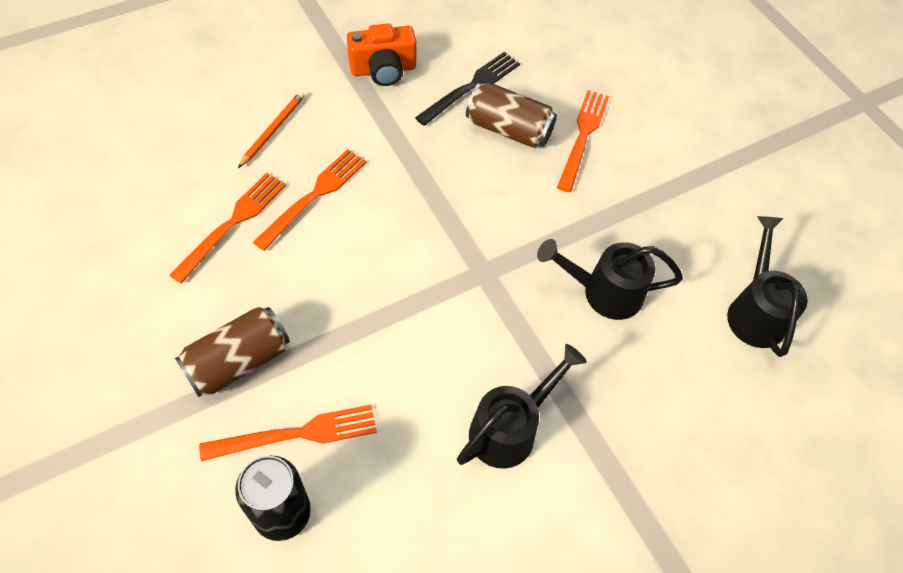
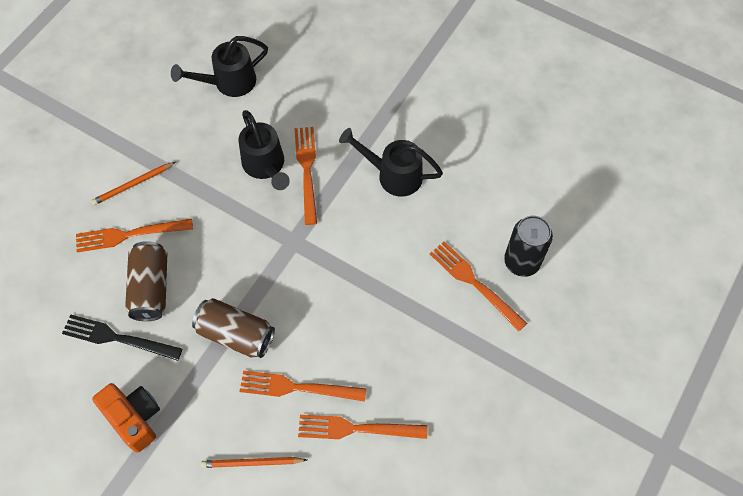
camera: 115 degrees left, 5 degrees up
brown can [175,306,290,397] -> brown can moved to [192,298,275,358]
none -> orange pencil [91,162,176,205]
none -> orange fork [294,127,317,225]

